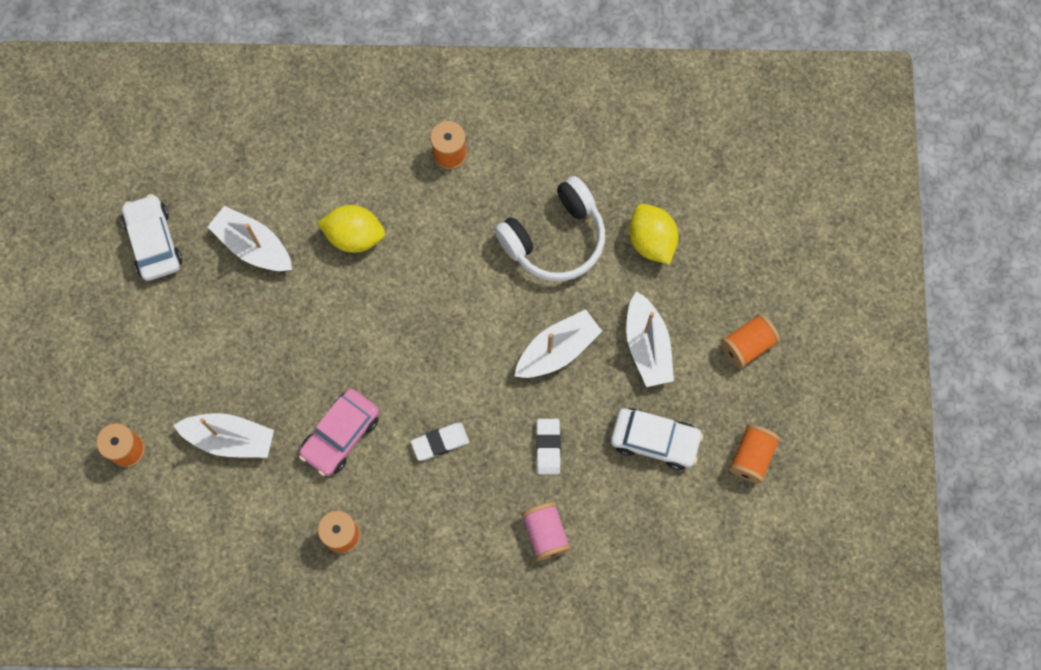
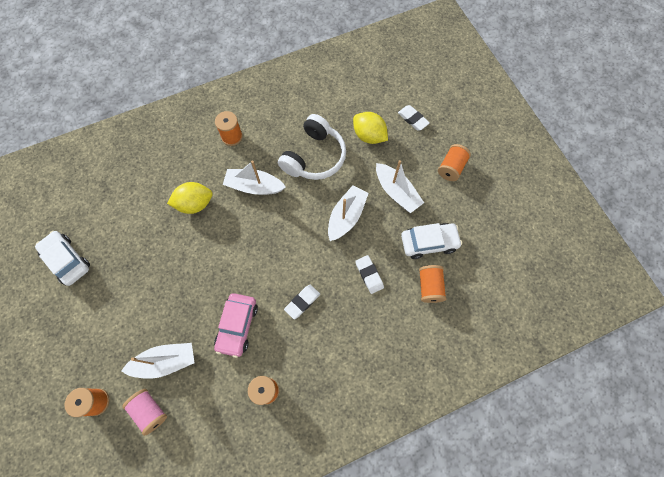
camera: 25 degrees left, 5 degrees down
white boat [208,206,292,271] -> white boat moved to [223,161,286,195]
pink spool [521,502,571,561] -> pink spool moved to [122,389,167,436]
orange spool [729,424,781,484] -> orange spool moved to [419,265,446,303]
none -> white eraser [398,105,430,131]

